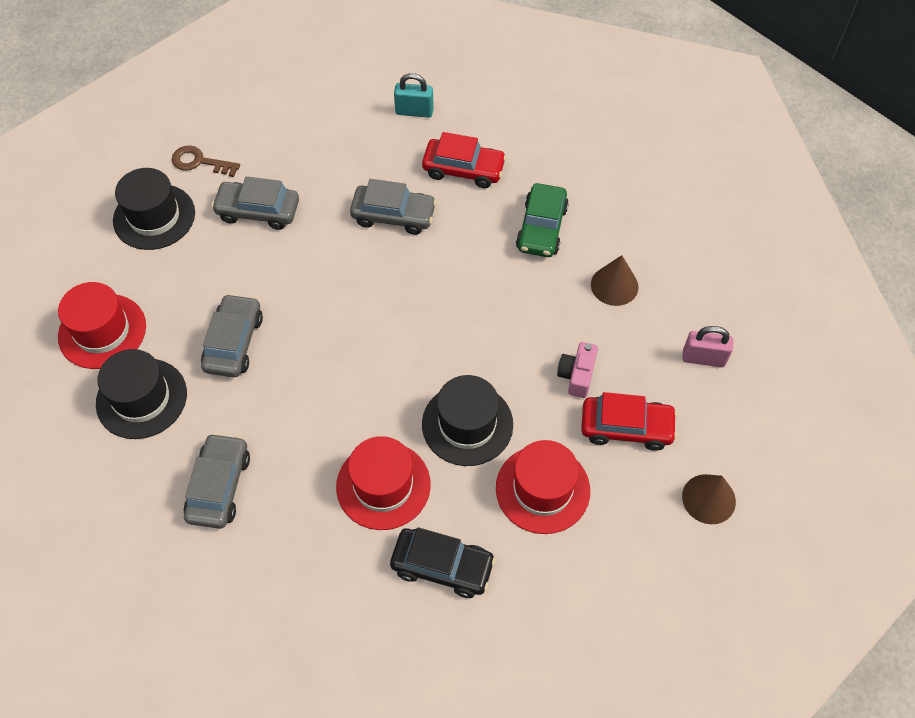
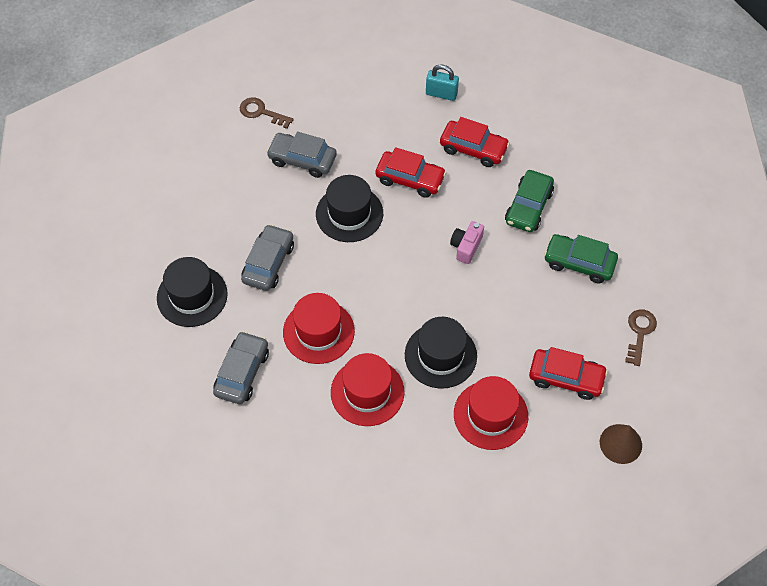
camera: 10 degrees right, 0 degrees up
red hat [58,282,146,369] -> red hat moved to [283,293,355,364]
black hat [113,168,195,250] -> black hat moved to [316,175,383,242]
grey car [350,179,437,235] -> red car [375,147,446,198]
black car [390,527,496,598] -> none
pink camera [557,342,598,398] -> pink camera moved to [450,221,484,264]
brown cone [591,255,638,306] -> green car [544,234,618,283]
pink padlock [682,326,733,367] -> brown key [625,309,657,366]

